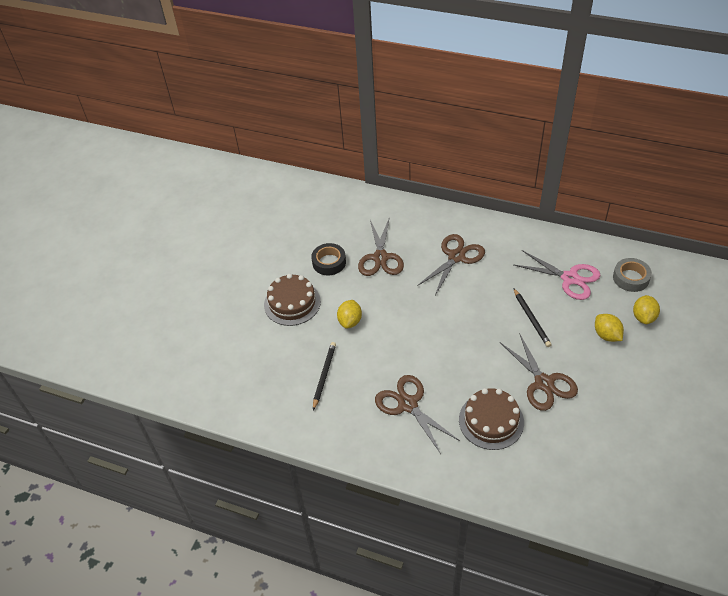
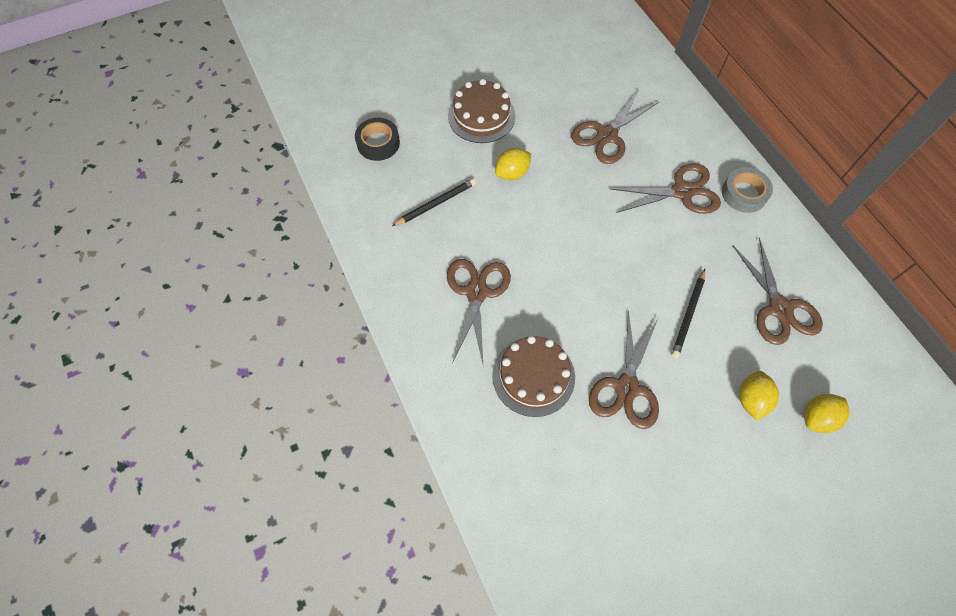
camera: 40 degrees right, 15 degrees up
black tape [311,243,346,276] -> black tape moved to [355,118,400,161]
pink scissors [514,250,601,300] -> brown scissors [733,238,823,345]
grey tape [613,258,652,292] -> grey tape moved to [722,167,773,213]

